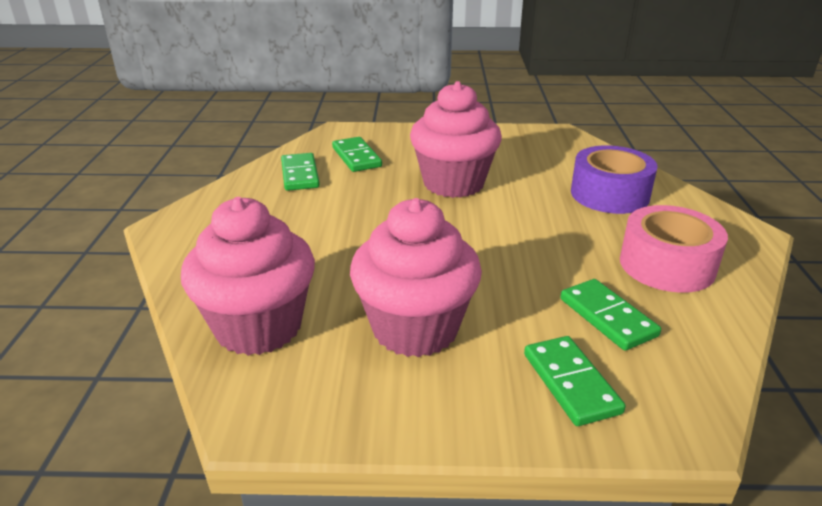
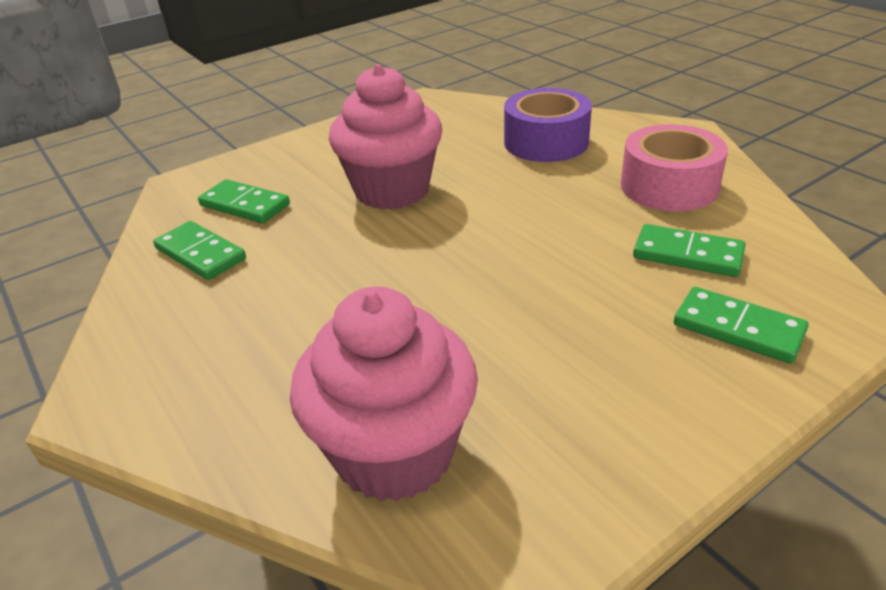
camera: 35 degrees left, 5 degrees up
pink cupcake [350,198,482,357] -> none

